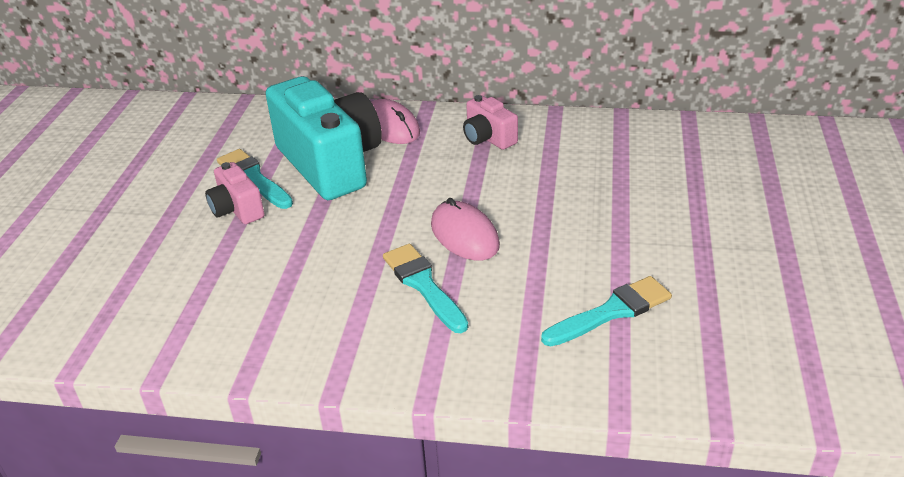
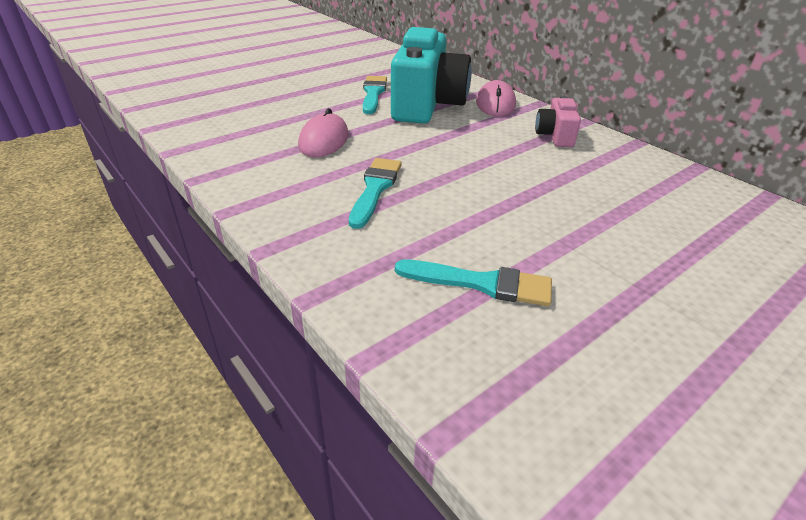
camera: 40 degrees right, 0 degrees up
pink camera [205,162,265,224] -> none
pink mouse [431,198,500,261] -> pink mouse moved to [298,108,349,157]

